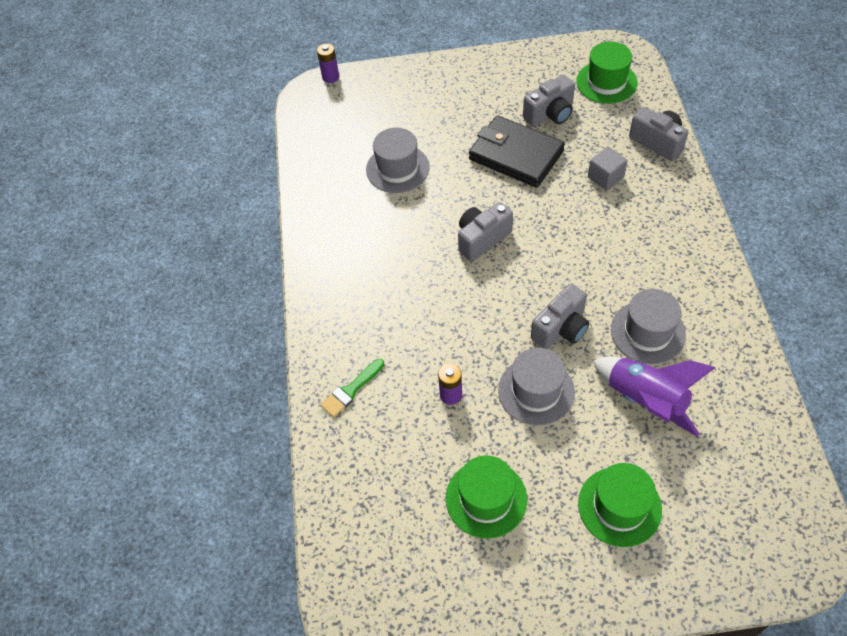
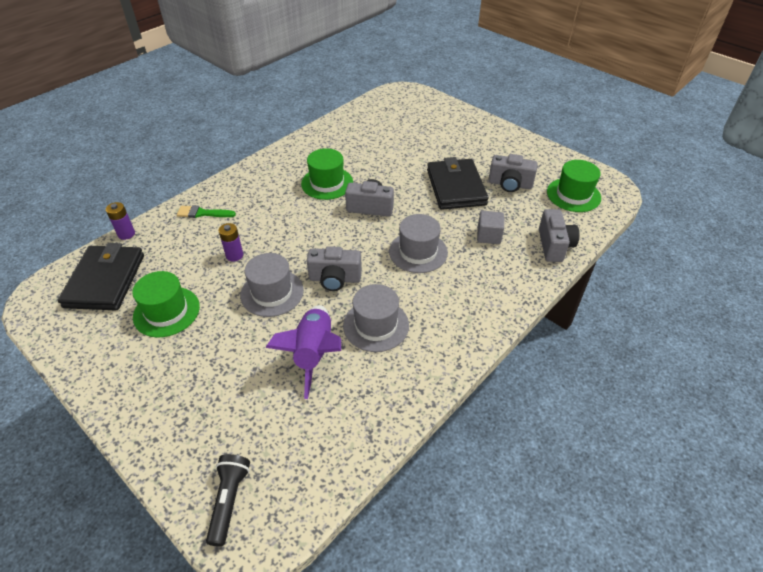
camera: 45 degrees right, 10 degrees down
purple battery [317,43,339,83] -> purple battery moved to [106,202,135,240]
grey hat [366,128,430,193] -> grey hat moved to [389,214,448,273]
green hat [578,463,662,547] -> green hat moved to [301,148,353,200]
none -> black wallet [58,243,144,310]
none -> black flashlight [206,454,250,547]

